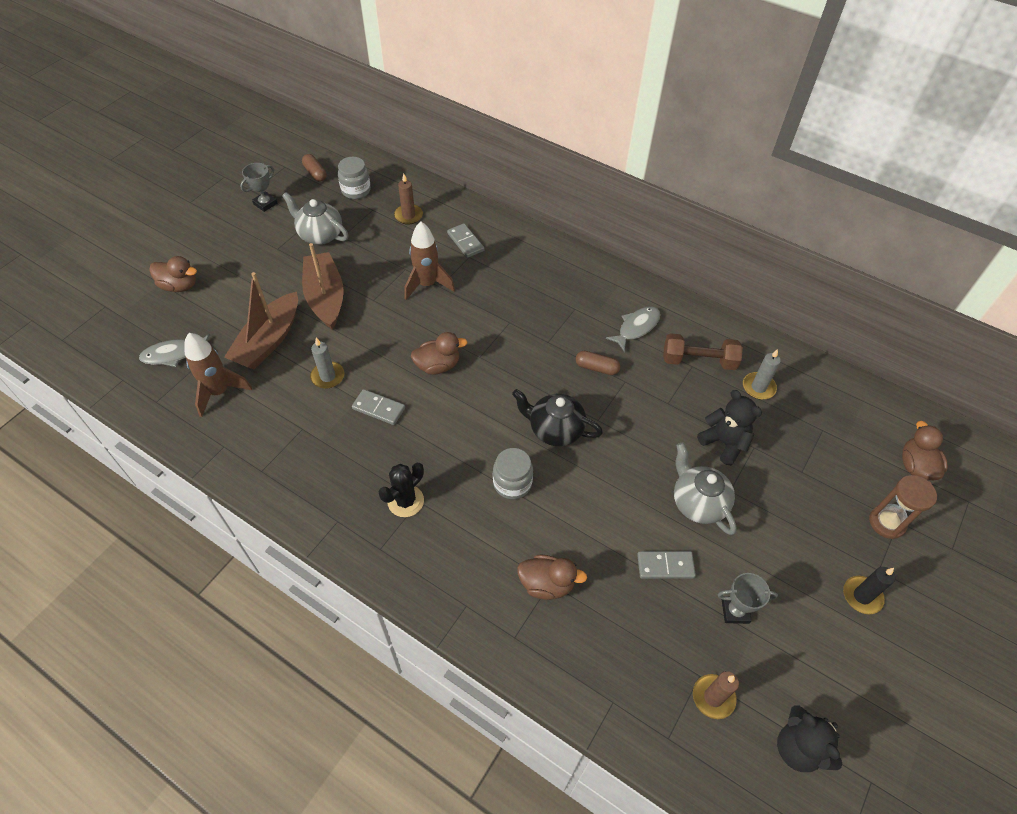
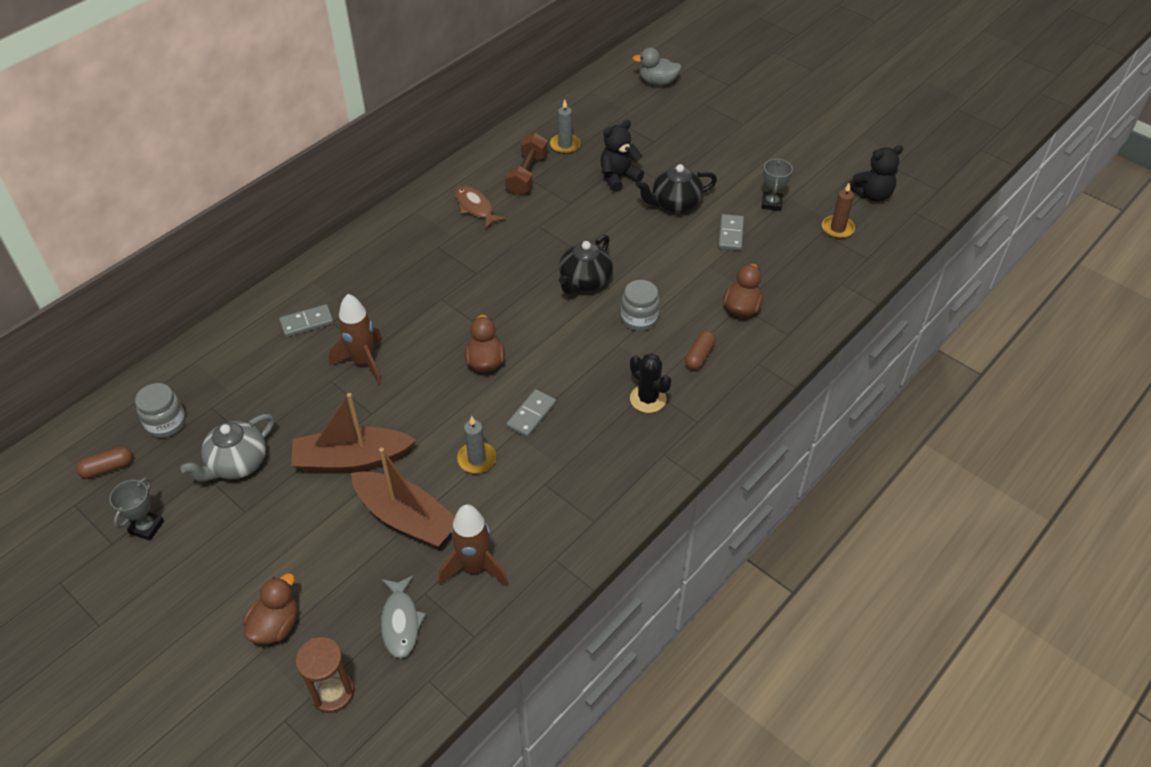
camera: 80 degrees left, 5 degrees down
grey trophy [240,163,277,212] -> grey trophy turned 60 degrees clockwise [109,477,164,541]
brown candle [394,174,423,225] -> none
brown capsule [576,351,620,375] -> brown capsule moved to [685,330,716,370]
grey fish [606,307,660,352] -> brown fish [455,186,506,229]
grey teapot [674,442,737,535] -> black teapot [636,164,717,214]
black candle [843,567,895,614] -> none
brown hourglass [869,475,937,539] -> brown hourglass moved to [295,637,354,713]
brown duck [902,421,948,481] -> grey duck [633,47,682,86]

